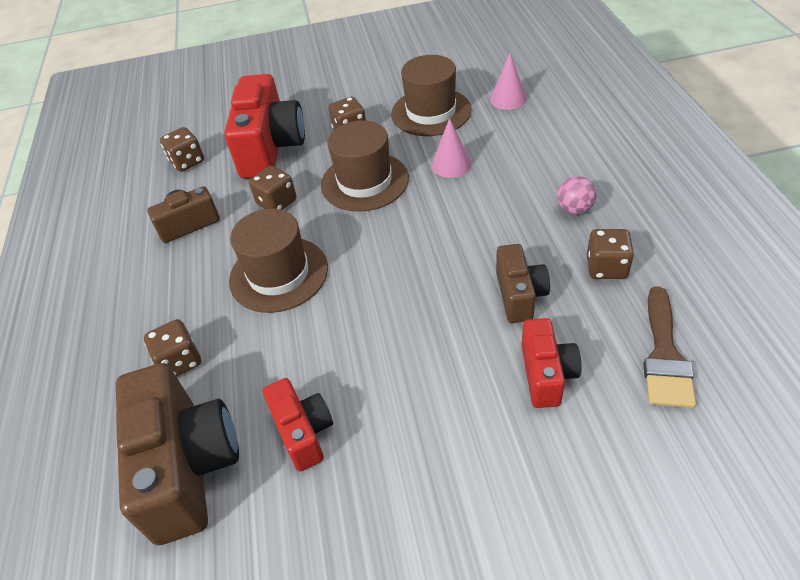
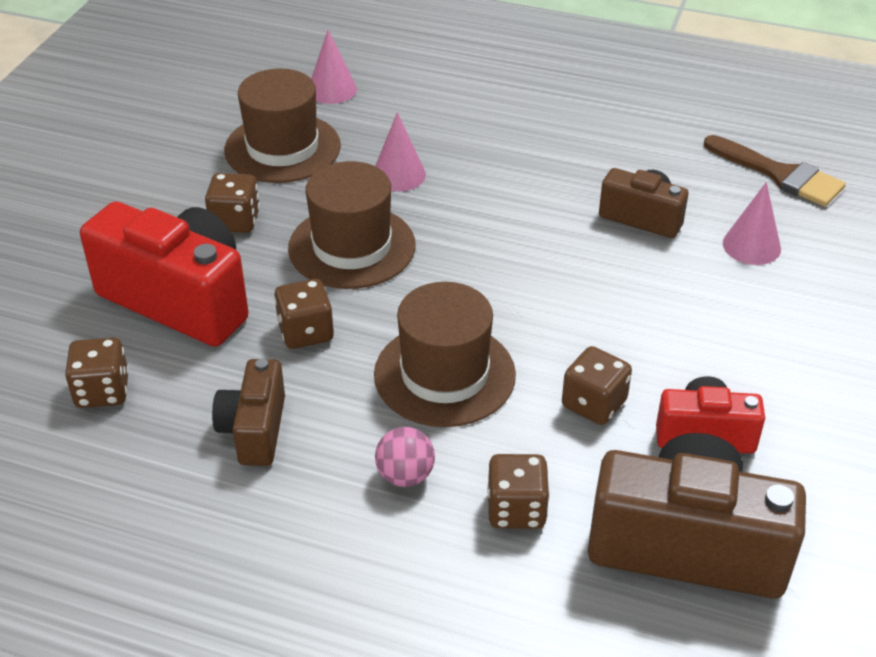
camera: 65 degrees left, 5 degrees down
red camera [521,318,582,408] -> pink cone [723,182,781,265]
pink ball [557,176,597,214] -> pink ball moved to [375,427,435,487]
brown dice [587,229,634,279] -> brown dice moved to [562,346,632,425]

